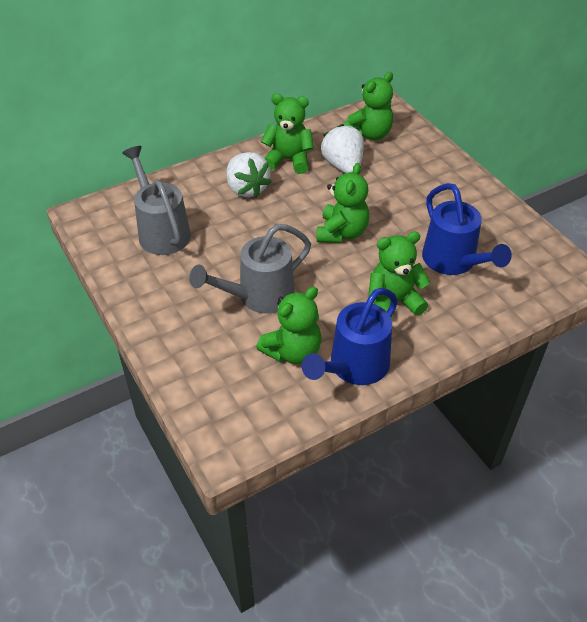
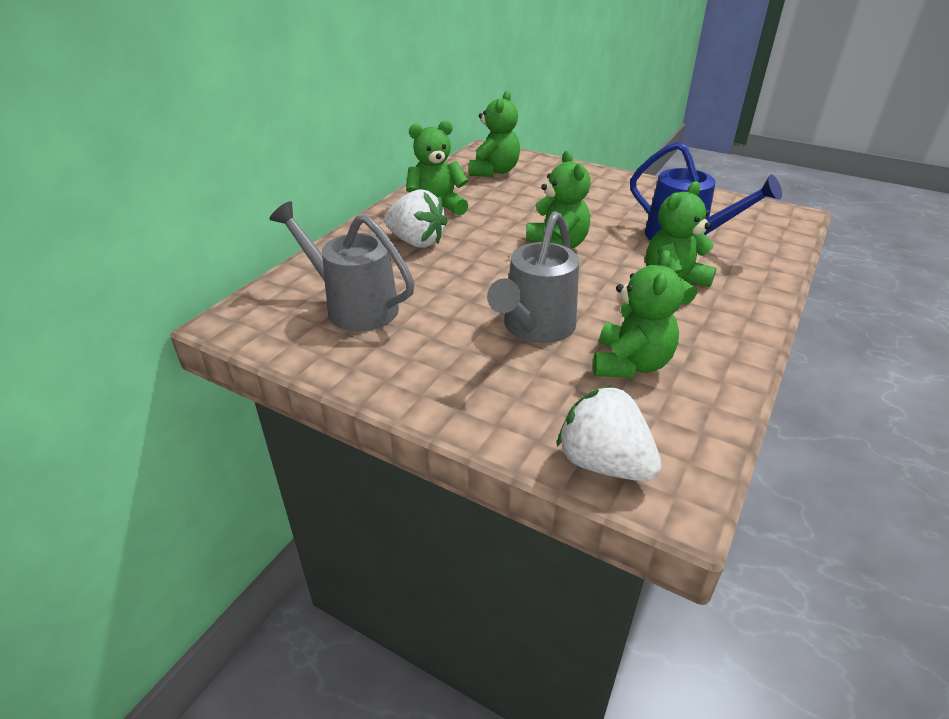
camera: 30 degrees left, 10 degrees down
blue watering can [302,288,398,385] -> none
white strawberry [321,124,364,173] -> white strawberry moved to [557,385,662,481]

